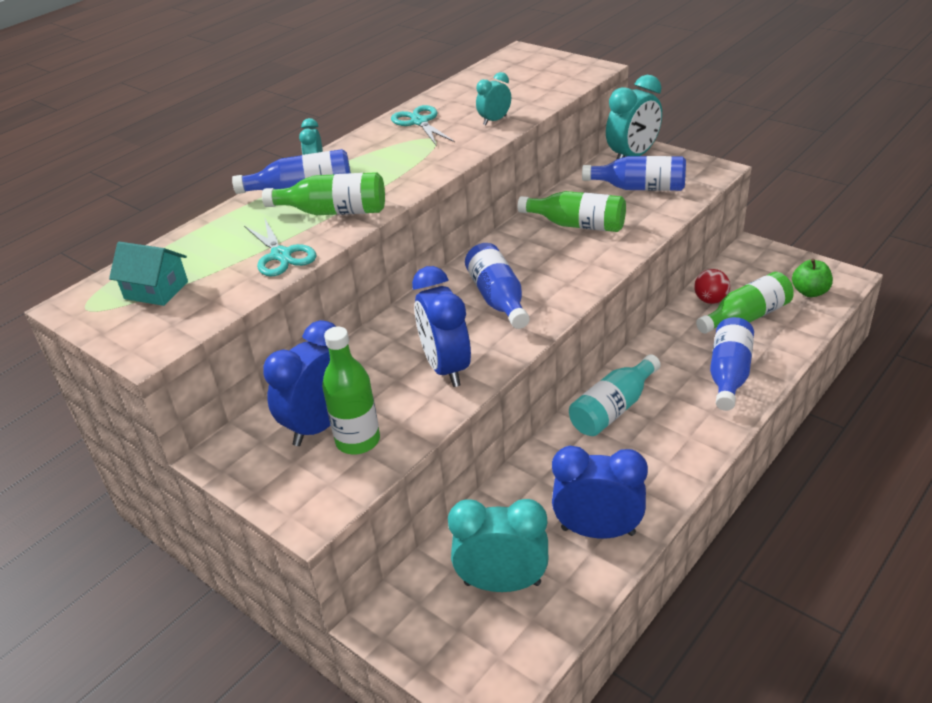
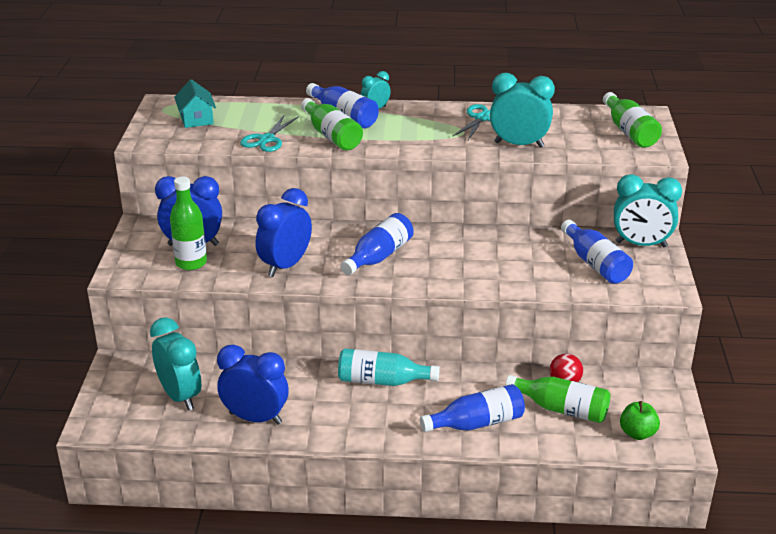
camera: 50 degrees right, 5 degrees down
turquoise clock [476,72,511,125] -> turquoise clock [490,73,555,148], size x1.84
green bottle [517,191,626,232] -> green bottle moved to [603,92,662,148]
blue clock [552,446,648,539] -> blue clock turned 45 degrees counterclockwise [217,344,289,425]

